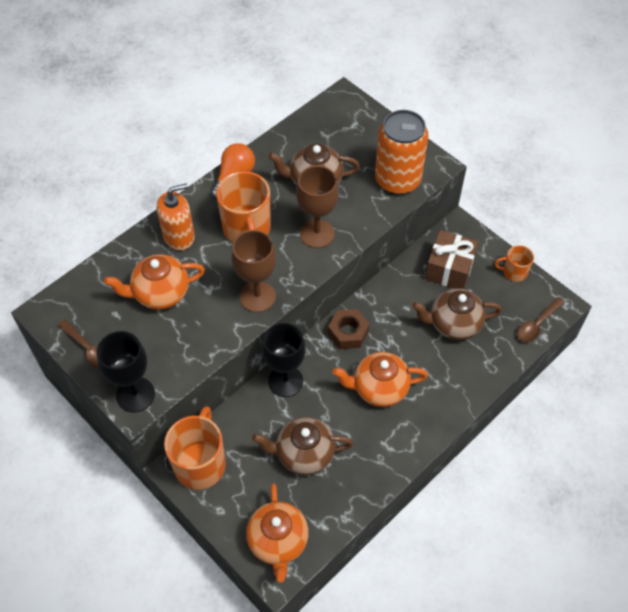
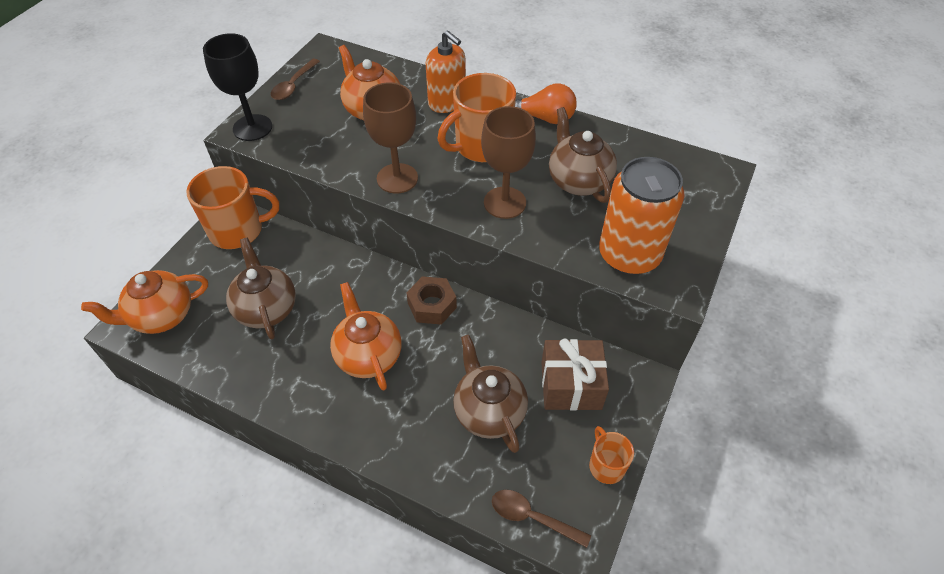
camera: 70 degrees right, 5 degrees down
black goblet [262,323,306,397] -> none

